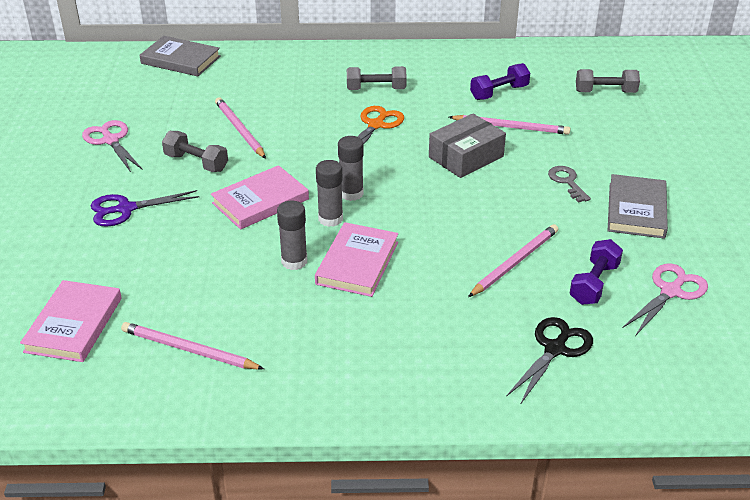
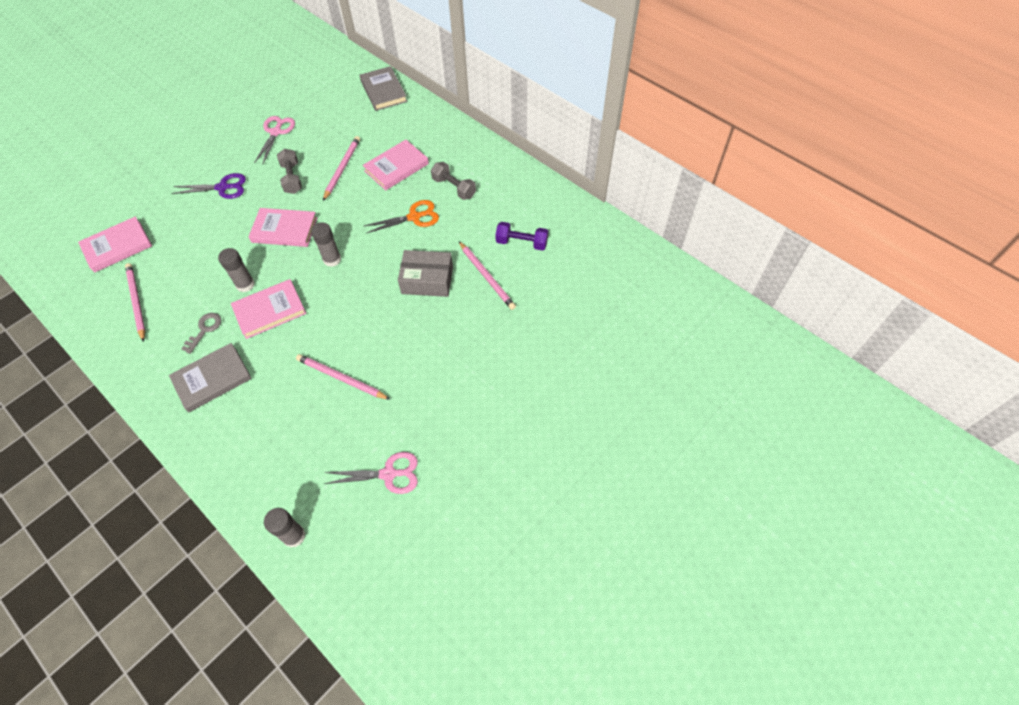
camera: 45 degrees right, 20 degrees up
purple scissors [91,190,199,227] -> purple scissors turned 150 degrees clockwise [172,173,246,199]
grey glue stick [316,160,343,227] -> grey glue stick moved to [264,508,305,547]
pink pencil [468,224,558,297] -> pink pencil turned 150 degrees counterclockwise [296,354,391,400]
black scissors [506,317,593,405] -> none
grey key [548,166,591,203] -> grey key moved to [182,313,221,354]
purple dumbbell [569,239,623,305] -> none
grey dumbbell [576,69,640,93] -> none
grey book [608,174,668,239] -> grey book moved to [169,343,252,412]
none -> pink book [363,140,429,190]

